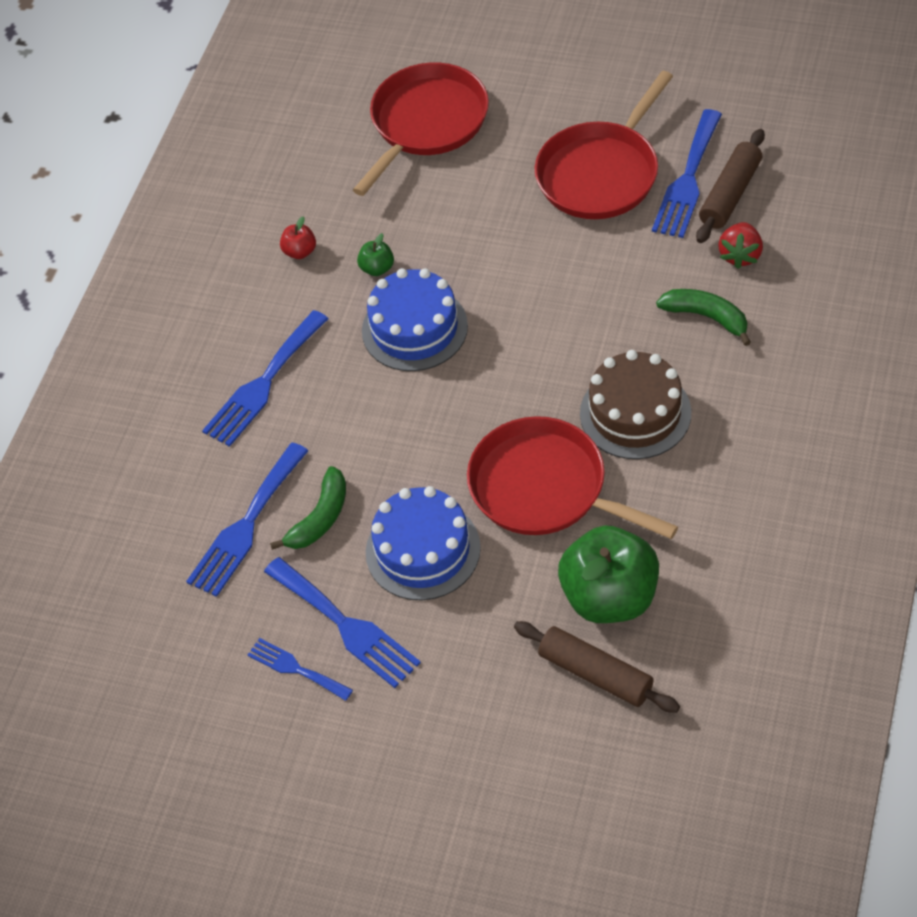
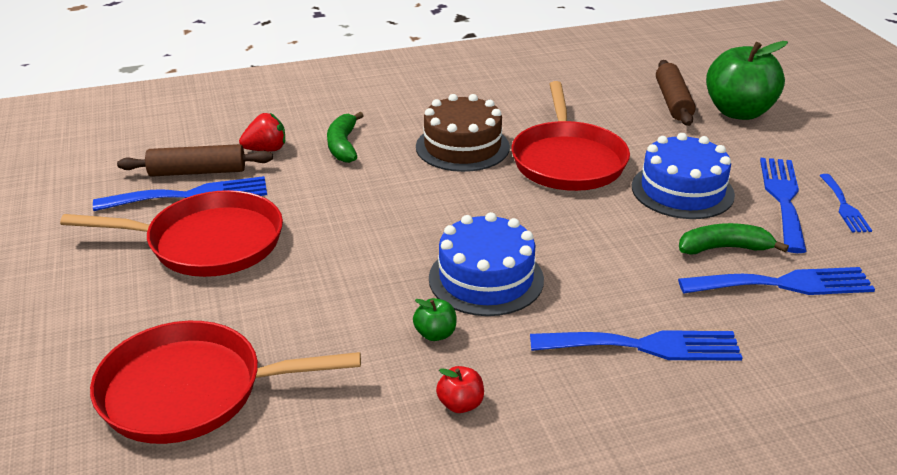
camera: 130 degrees left, 20 degrees down
green apple [558,525,659,623] -> green apple moved to [706,41,788,120]

